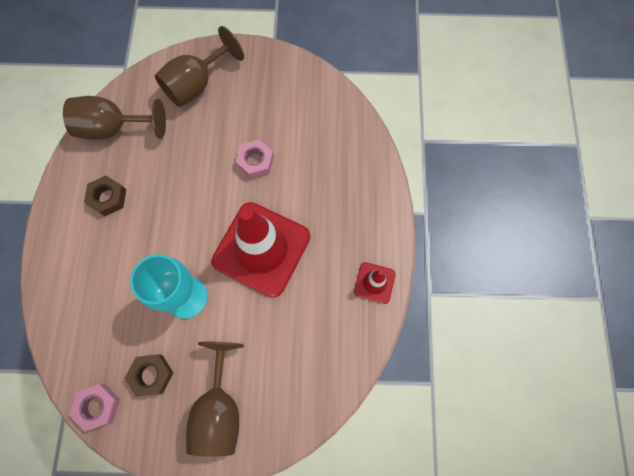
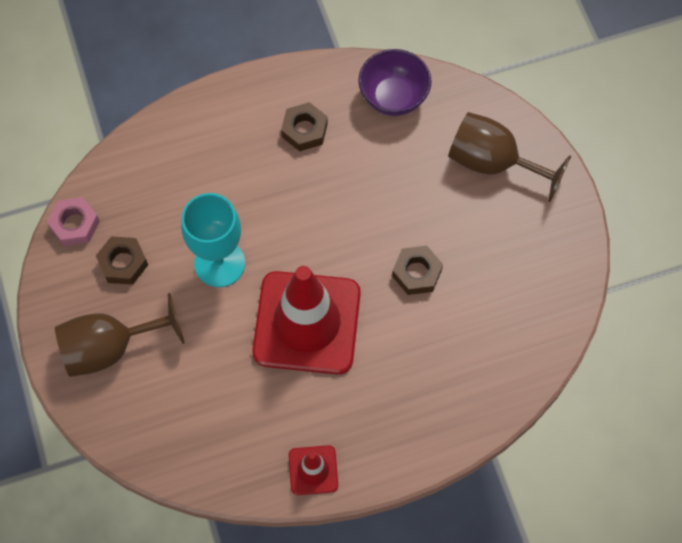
camera: 70 degrees right, 5 degrees down
brown goblet [63,96,166,140] -> purple bowl [358,49,431,116]
pink nut [236,140,274,179] -> brown nut [392,246,443,295]

